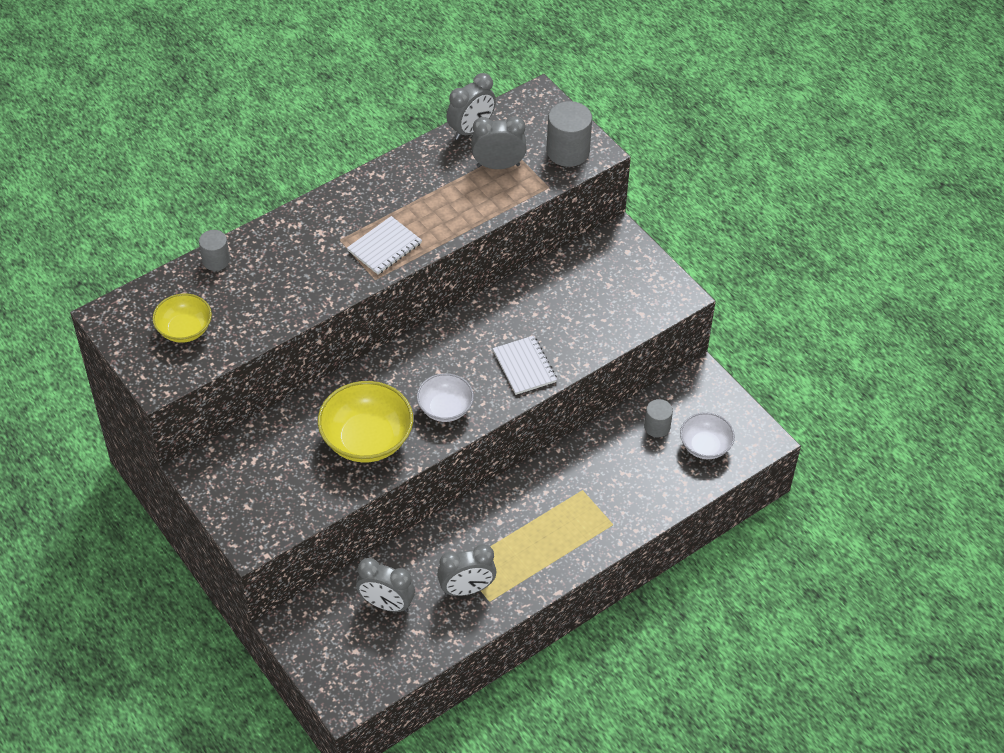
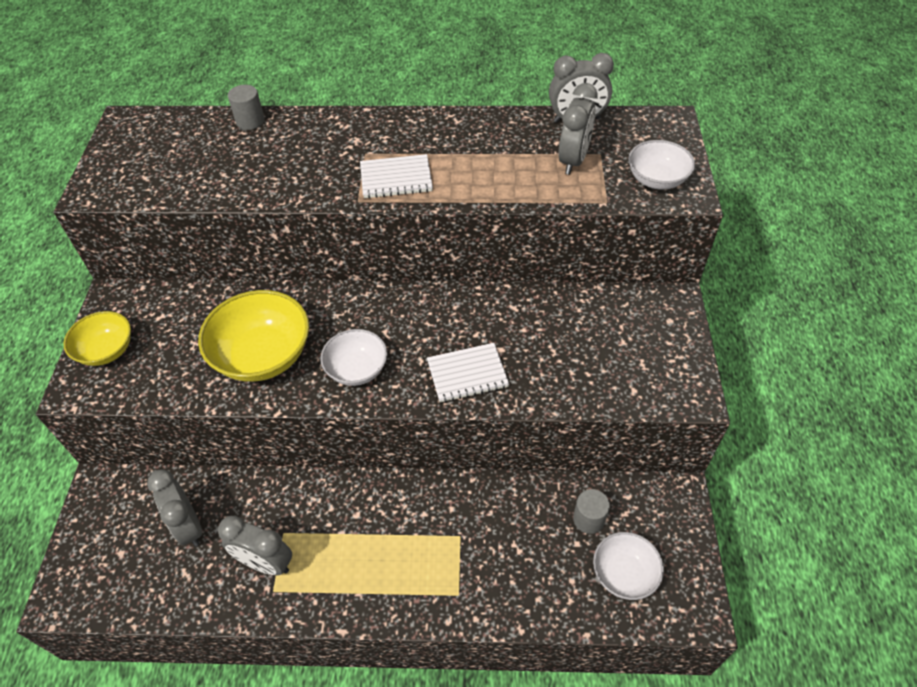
camera: 40 degrees right, 0 degrees up
yellow bowl [153,294,212,343] -> yellow bowl moved to [64,311,131,366]
grey clock [471,116,527,169] -> grey clock turned 75 degrees clockwise [558,83,598,175]
white notebook [493,336,557,395] -> white notebook turned 60 degrees clockwise [427,343,509,403]
grey cylinder [547,101,592,167] -> white bowl [628,140,695,189]

